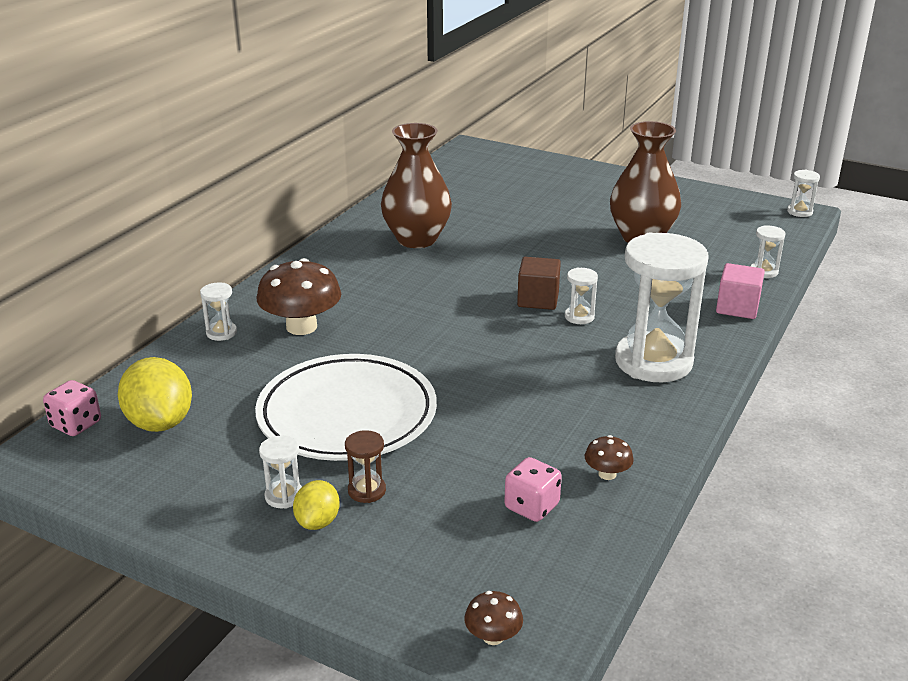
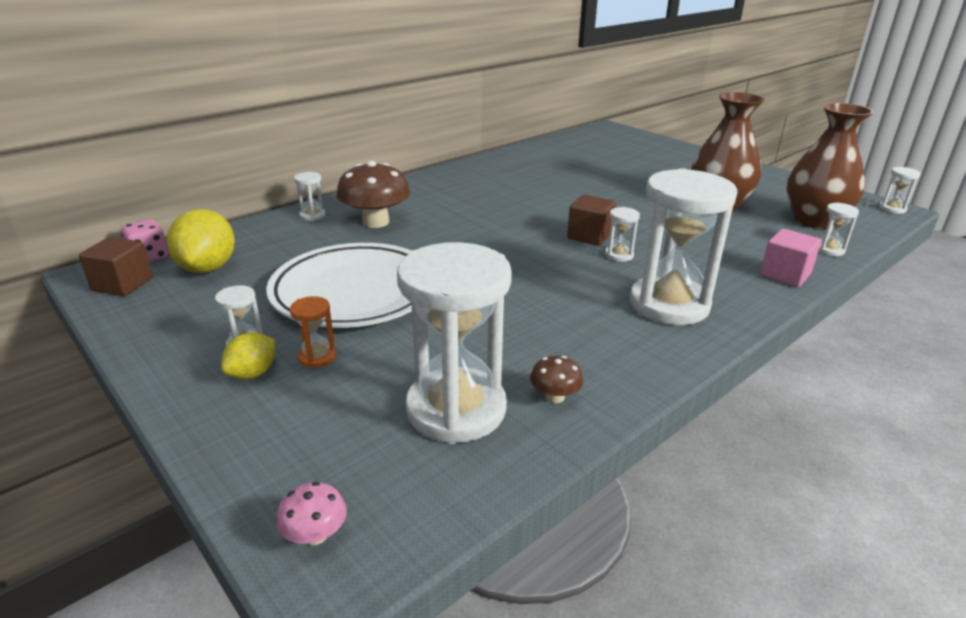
camera: 20 degrees right, 0 degrees up
brown hourglass [345,430,386,503] -> orange hourglass [290,296,336,368]
brown vase [381,123,452,248] -> brown vase moved to [787,103,874,229]
brown mushroom [464,591,523,645] -> pink mushroom [276,482,347,545]
pink dice [505,457,562,522] -> white hourglass [397,242,512,444]
none -> brown cube [79,237,153,296]

